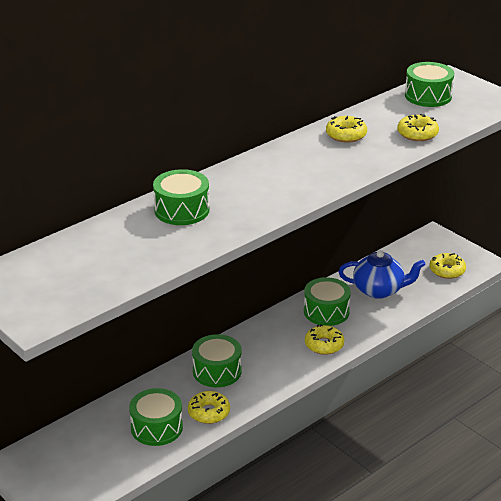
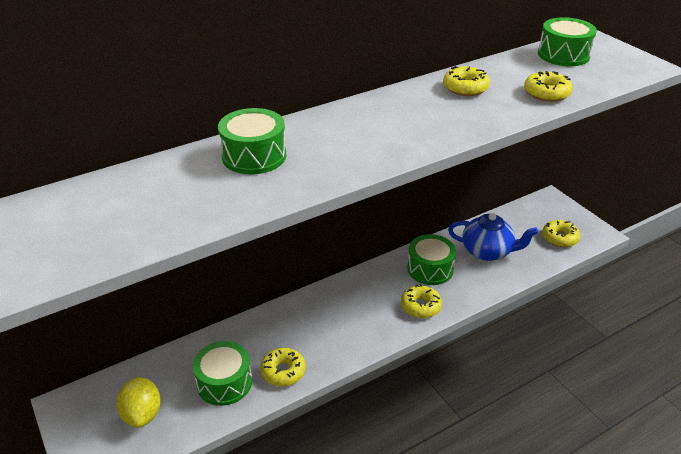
camera: 10 degrees right, 5 degrees up
green drum [192,334,242,387] -> none
none -> yellow lemon [116,377,161,428]

